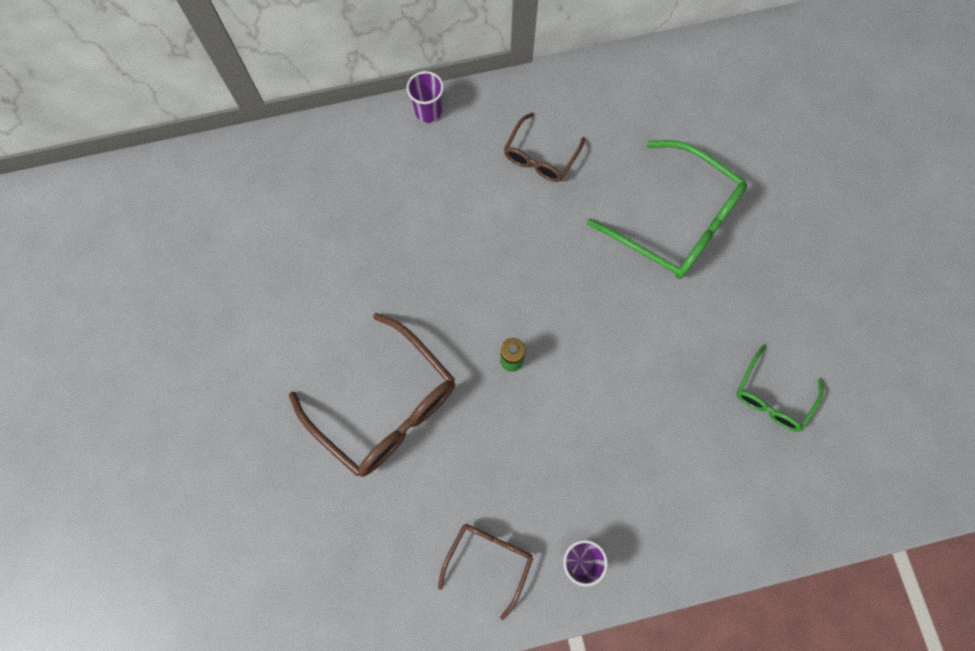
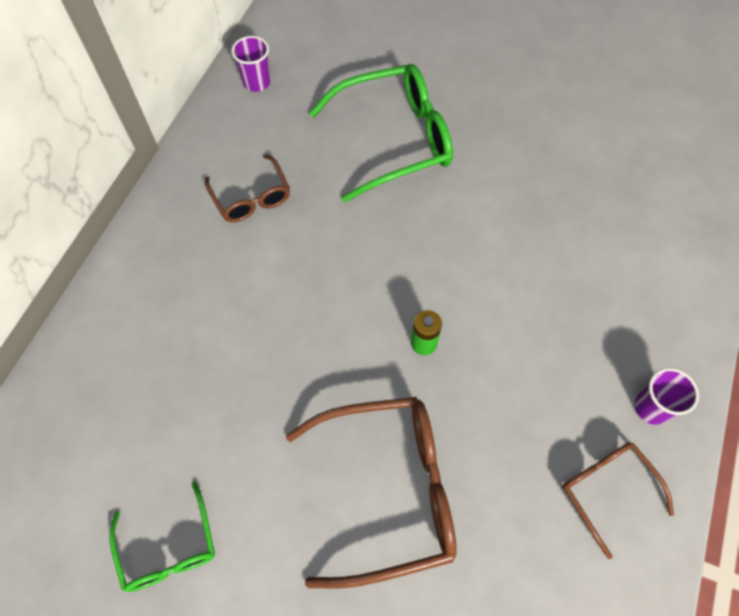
camera: 55 degrees left, 10 degrees down
purple cup [406,71,444,122] -> purple cup moved to [231,36,270,92]
green glasses [736,345,824,432] -> green glasses moved to [109,481,215,592]

